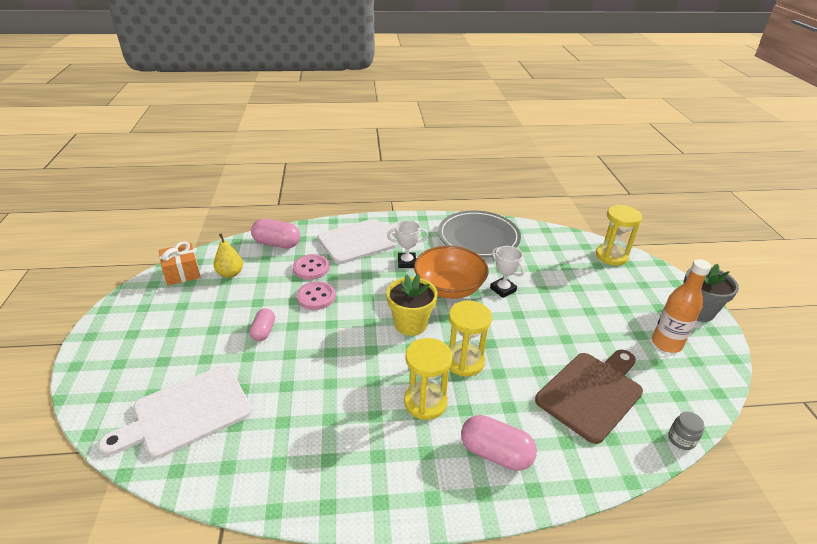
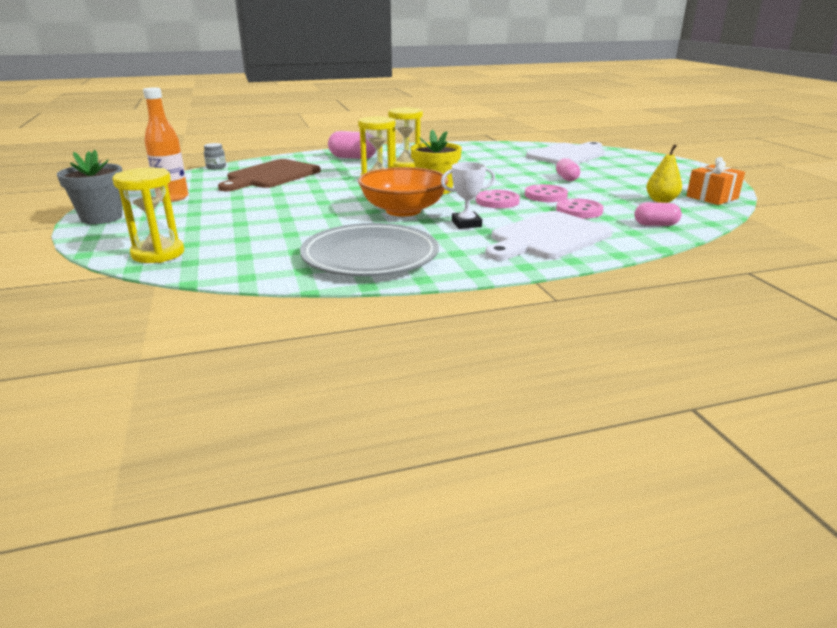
camera: 170 degrees right, 10 degrees down
pink capsule [251,219,300,248] -> pink capsule [634,202,682,226], size x0.63
white trophy [490,246,524,298] -> none
none -> pink button [476,190,520,208]

